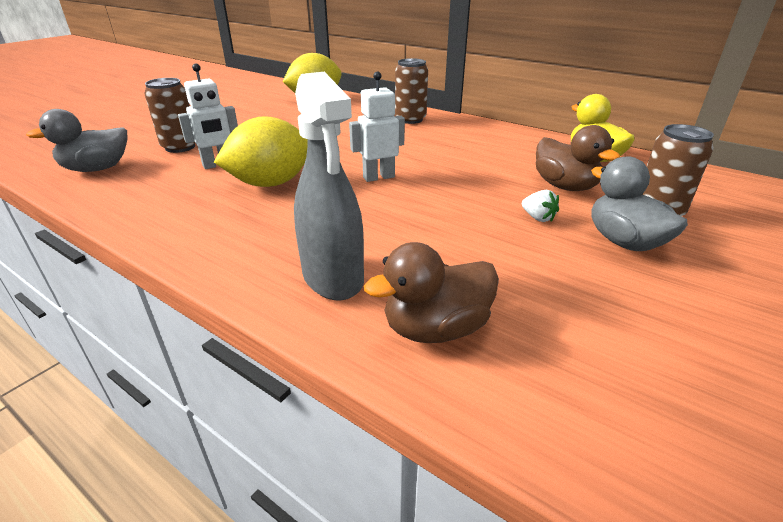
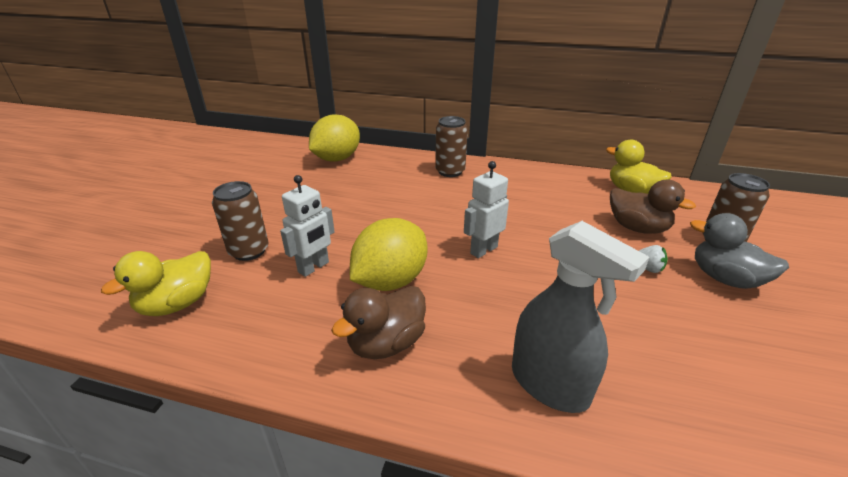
camera: 20 degrees left, 0 degrees up
grey duck [26,109,128,172] -> yellow duck [101,251,211,316]
brown duck [364,242,499,343] -> brown duck moved to [331,286,426,359]

